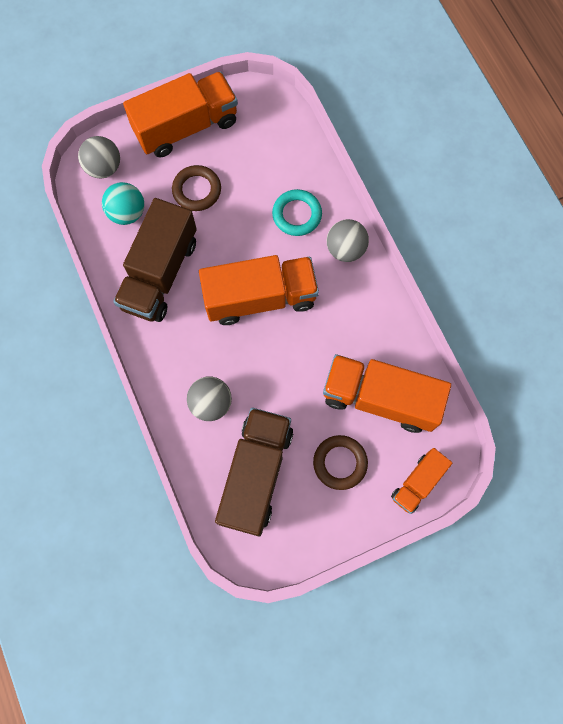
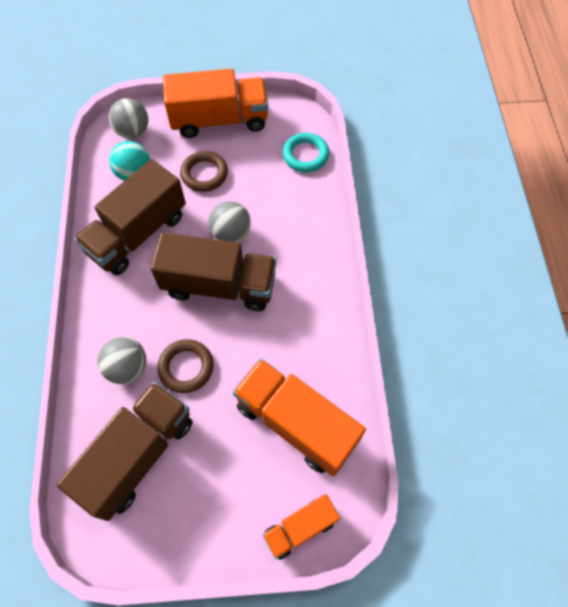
camera: 20 degrees right, 10 degrees down
orange truck [199,255,319,325] -> brown truck [151,232,276,311]
turquoise ring [272,189,322,236] -> turquoise ring moved to [283,133,329,172]
brown ring [313,435,368,490] -> brown ring moved to [157,339,214,393]
grey ball [327,219,369,262] -> grey ball moved to [209,201,251,242]

